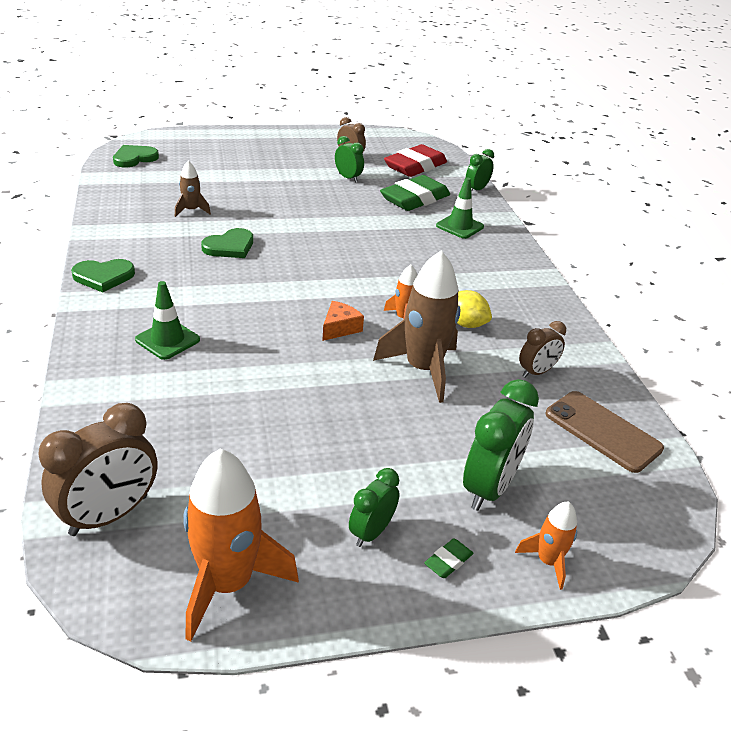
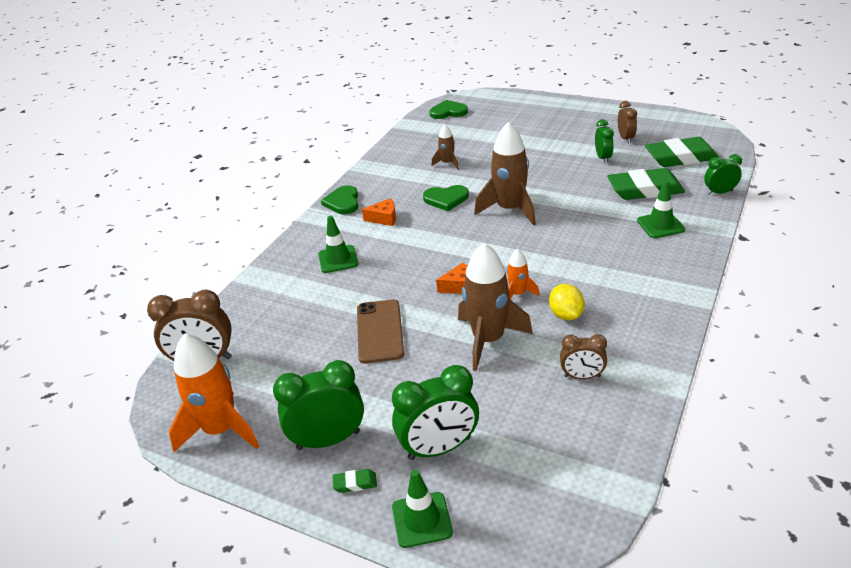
camera: 45 degrees right, 0 degrees up
green heart [71,259,135,292] -> green heart turned 60 degrees clockwise [321,185,359,214]
green clock [349,468,400,547] -> green clock [273,360,364,450], size x1.71
red eraser [384,144,447,177] -> green eraser [645,137,719,167]
orange rocket [515,501,577,590] -> green traffic cone [392,470,453,548]
brown phone [545,391,664,473] -> brown phone moved to [357,299,404,364]
none -> orange cheese [362,198,396,226]
none -> brown rocket [474,122,536,225]

